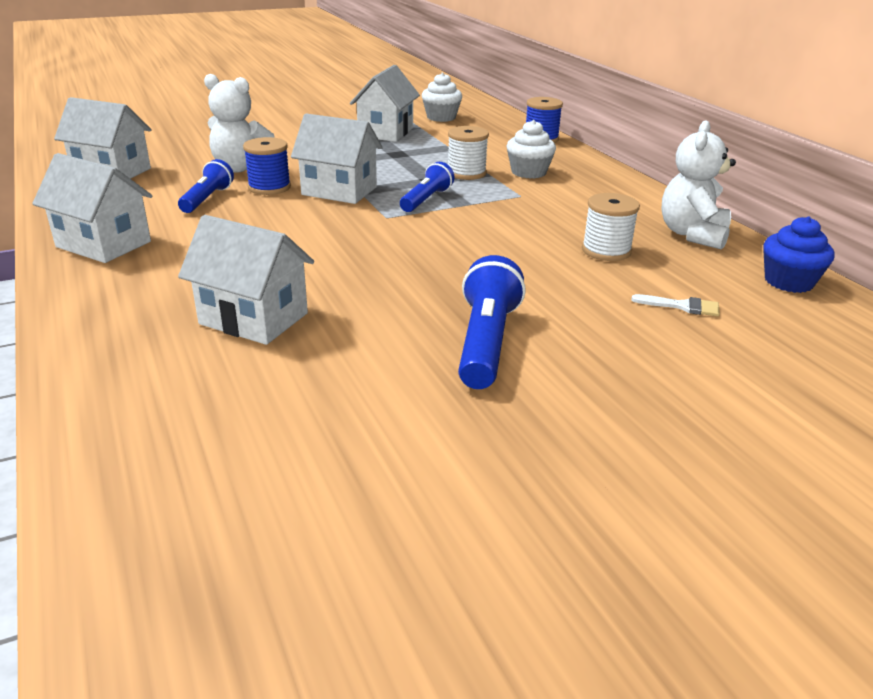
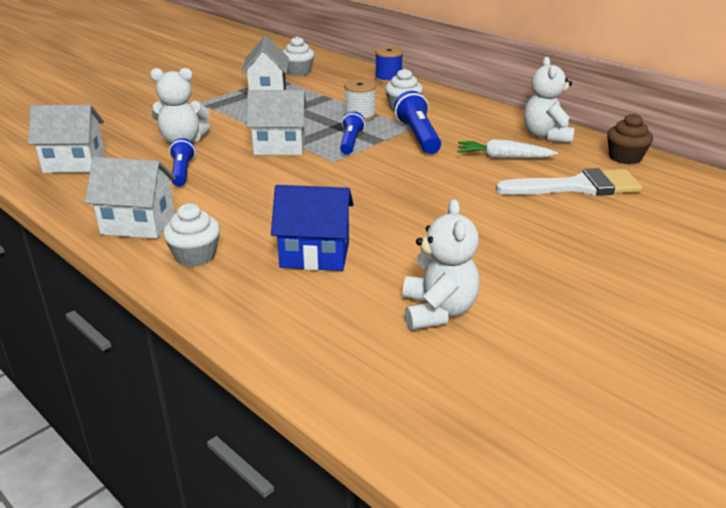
camera: 20 degrees left, 0 degrees up
white house [178,215,314,345] -> blue house [271,185,354,271]
blue spool [243,137,291,195] -> none
blue flashlight [458,255,526,389] -> blue flashlight moved to [394,91,441,154]
white spool [582,193,640,261] -> white carrot [457,139,558,158]
white brush [631,294,720,316] -> white brush [496,168,642,196], size x2.46
blue cupcake [763,216,835,293] -> brown cupcake [607,113,653,164]
none -> white cupcake [163,203,220,267]
none -> white teddy bear [403,199,479,330]

